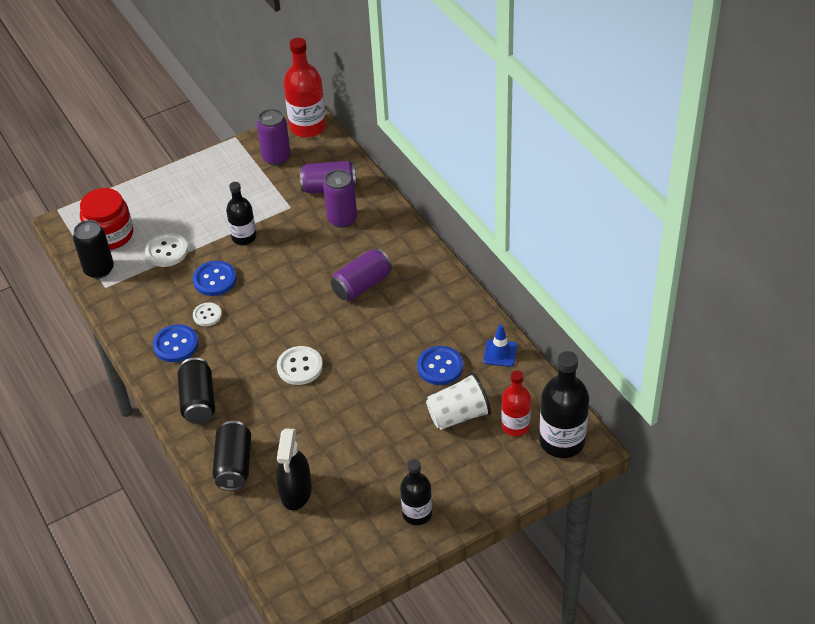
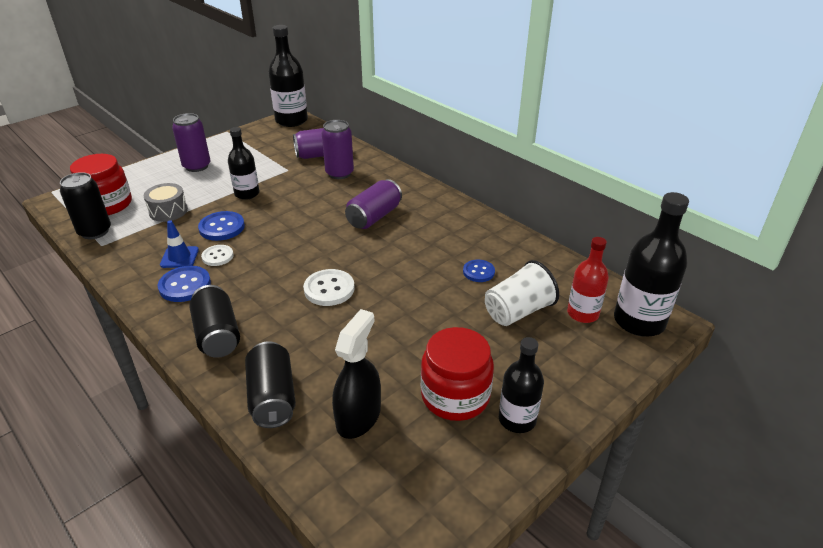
camera: 15 degrees left, 10 degrees down
white button [145,233,188,267] -> grey drum [144,183,188,222]
purple can [257,109,291,165] -> purple can moved to [172,113,211,172]
black spray bottle [277,428,312,510] -> black spray bottle turned 150 degrees counterclockwise [332,309,381,439]
red bottle [284,38,326,138] -> black bottle [268,25,308,127]
blue button [417,346,463,385] -> blue button [463,260,495,282], size x0.65
blue traffic cone [483,324,517,367] -> blue traffic cone moved to [160,220,199,268]
none -> red jar [421,327,494,421]

